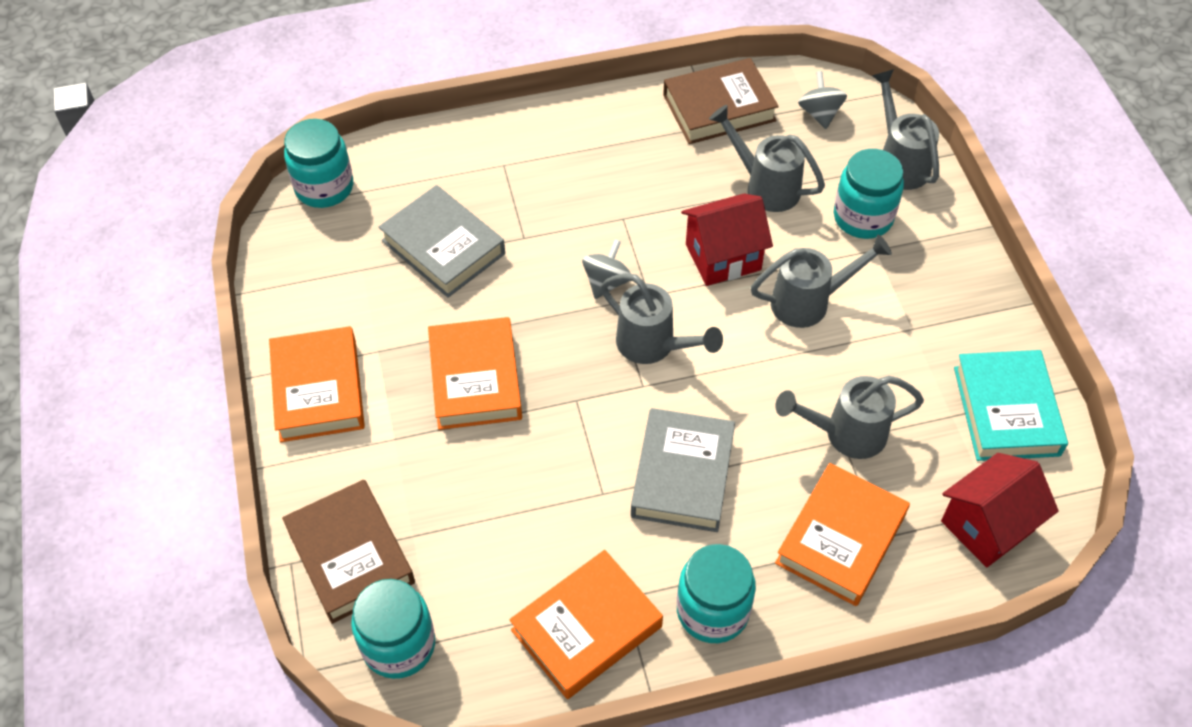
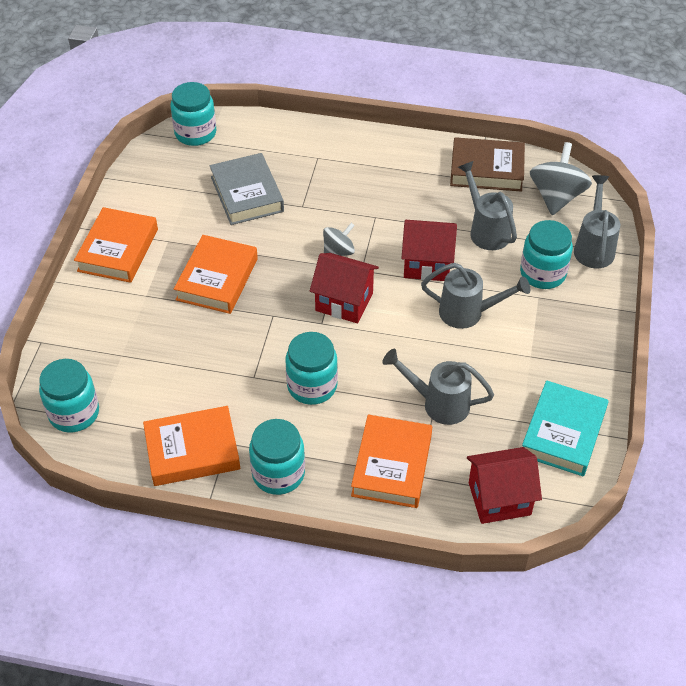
camera: 25 degrees right, 5 degrees down
brown book [282,480,415,624] -> none
grey watering can [601,273,723,364] -> red house [310,253,379,323]
grey book [631,408,735,532] -> turquoise jar [286,332,338,405]
orange book [775,463,910,606] -> orange book turned 45 degrees counterclockwise [351,415,432,508]
grey spinning top [798,71,847,129] -> grey spinning top [530,142,592,215], size x1.67

